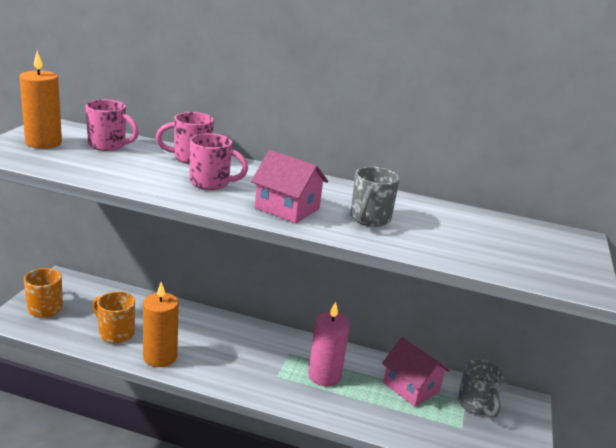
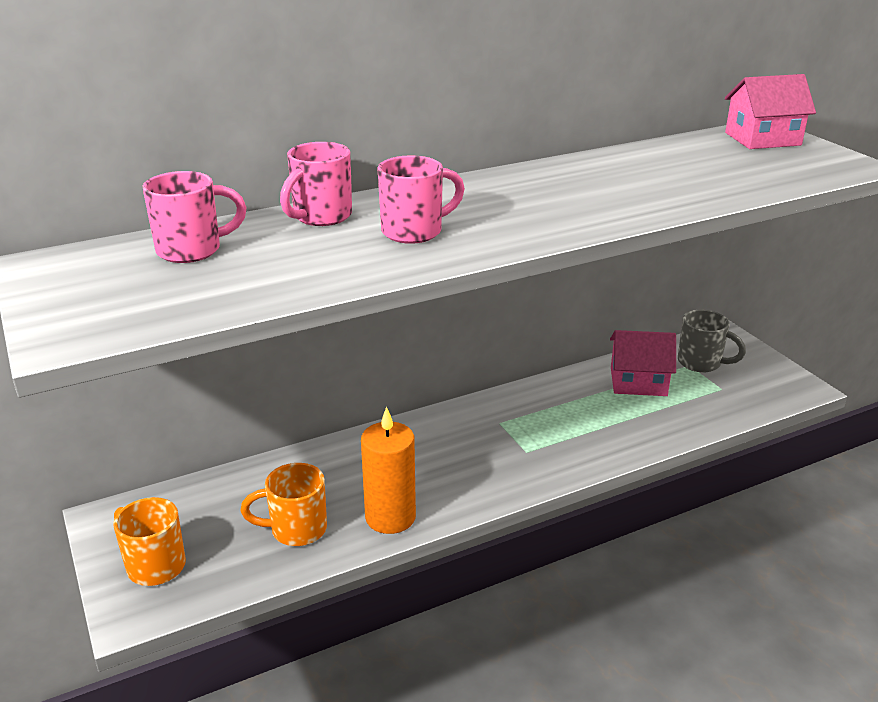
camera: 40 degrees left, 5 degrees up
orange candle [20,51,62,149] -> none
pink house [251,150,328,223] -> pink house moved to [725,74,816,149]
pink candle [308,302,350,386] -> none
grey mug [350,167,400,227] -> none

